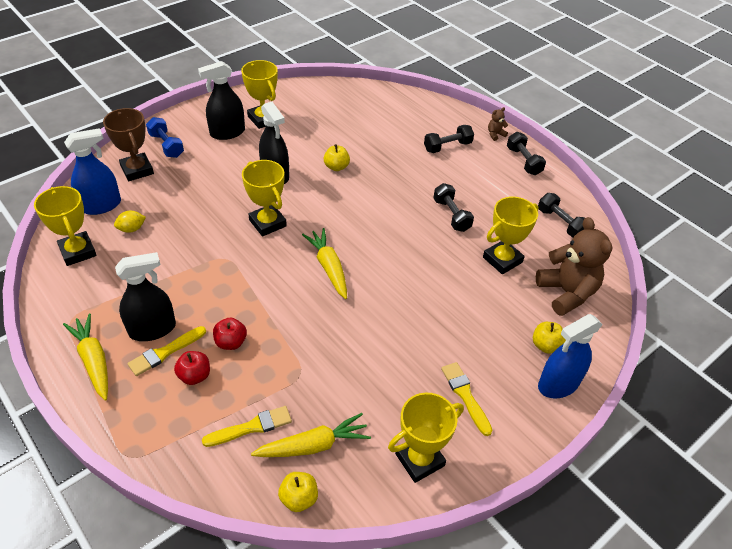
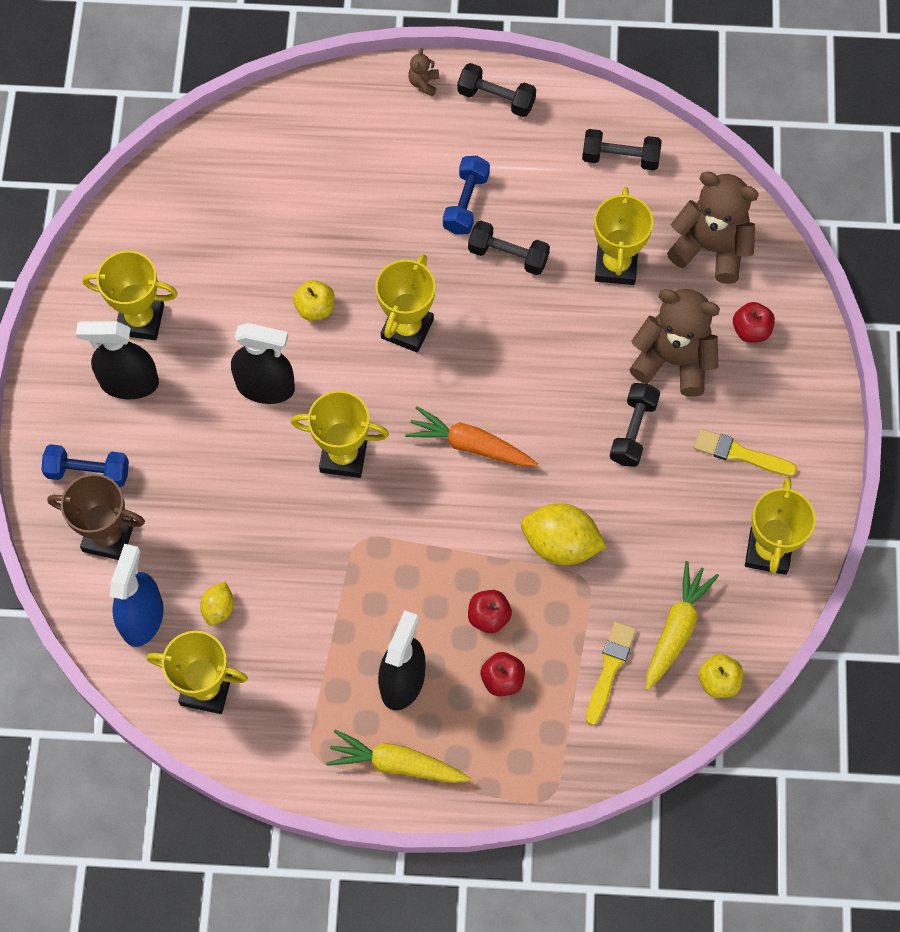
camera: 45 degrees left, 20 degrees up
yellow brush [127,326,206,376] -> none
black spray bottle [198,61,245,140] -> black spray bottle turned 75 degrees clockwise [76,321,159,399]
yellow carrot [302,228,347,299] -> orange carrot [405,406,538,467]
black dumbbell [424,125,474,153] -> black dumbbell moved to [610,383,660,467]
yellow apple [533,322,566,354] -> red apple [733,302,775,343]
blue spray bottle [538,314,603,399] -> none
none -> yellow trophy [375,254,436,353]
none -> blue dumbbell [443,156,490,235]
none -> yellow lemon [521,503,607,565]
none -> brown teddy bear [629,289,720,397]

